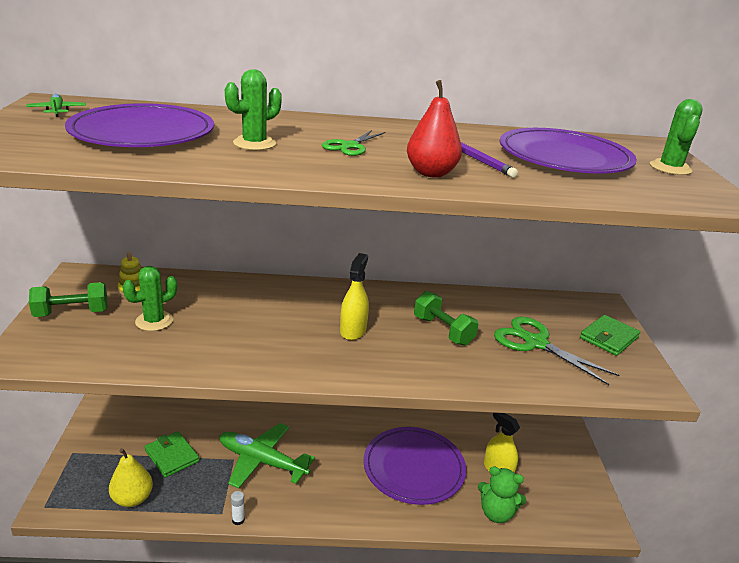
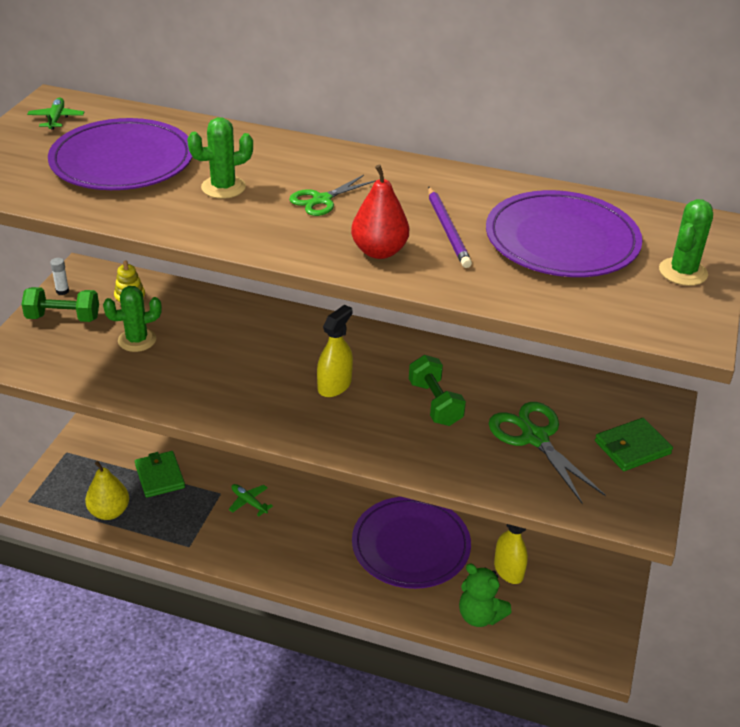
camera: 20 degrees right, 10 degrees up
green plane [219,423,315,488] -> green plane [229,484,273,516], size x0.46
white glue stick [231,491,245,525] -> white glue stick moved to [50,258,69,295]

